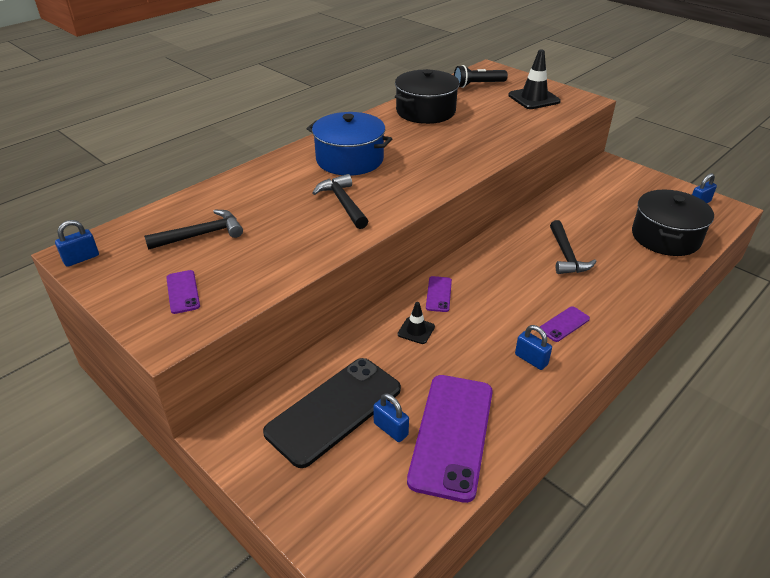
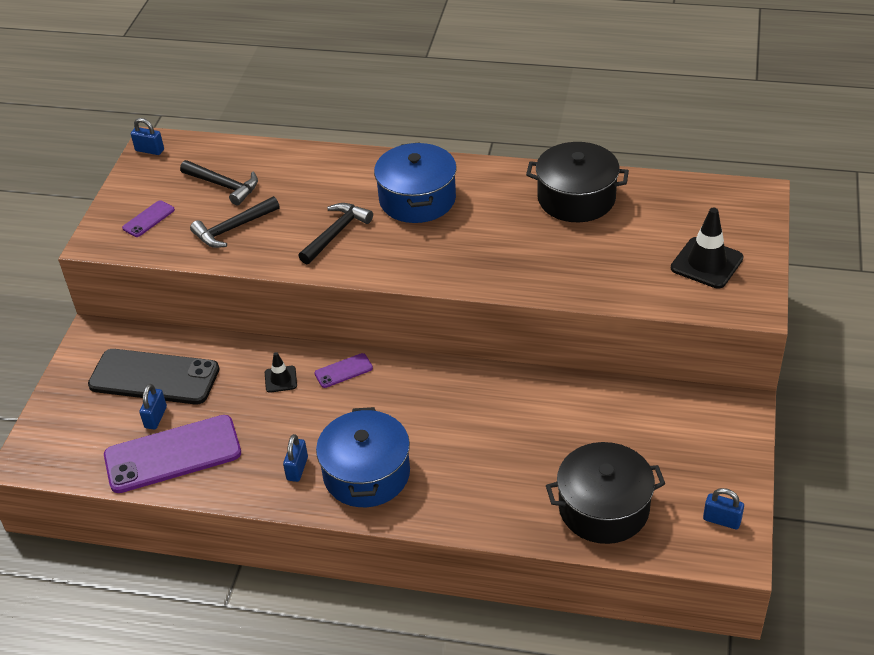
camera: 60 degrees right, 5 degrees up
black flashlight [454,65,508,88] -> none
purple phone [540,306,590,342] -> blue pot [316,407,410,507]
black hammer [550,220,597,274] -> black hammer moved to [190,196,280,248]

